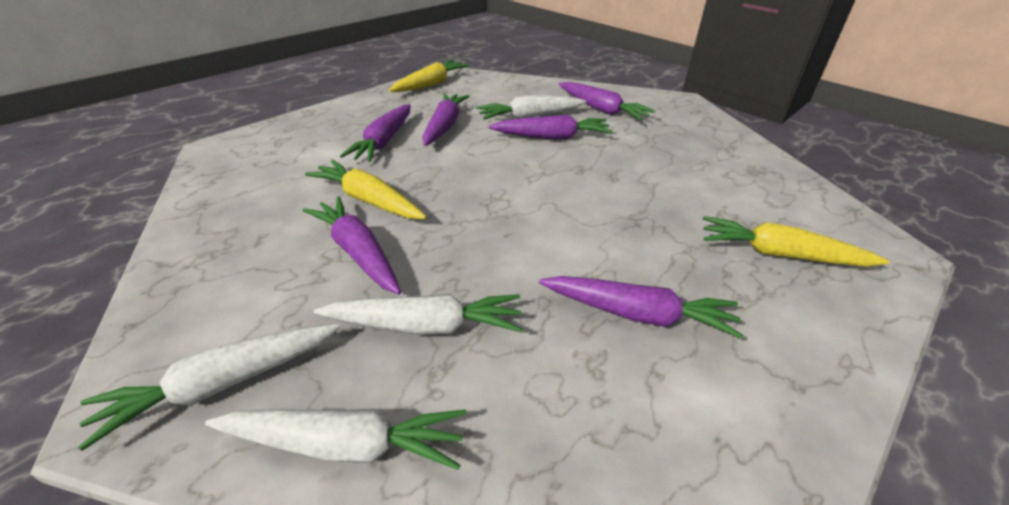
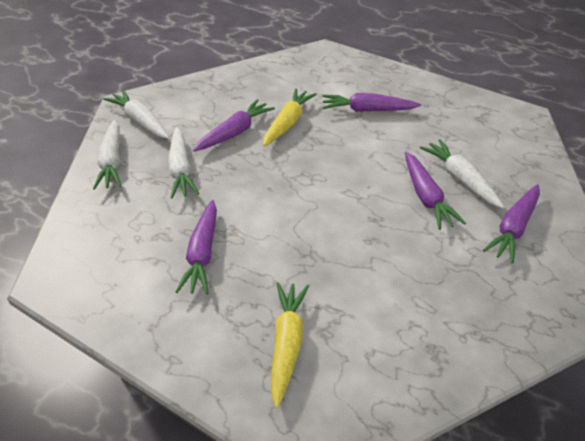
camera: 80 degrees right, 5 degrees up
yellow carrot [389,60,470,92] -> none
purple carrot [423,93,470,146] -> none

